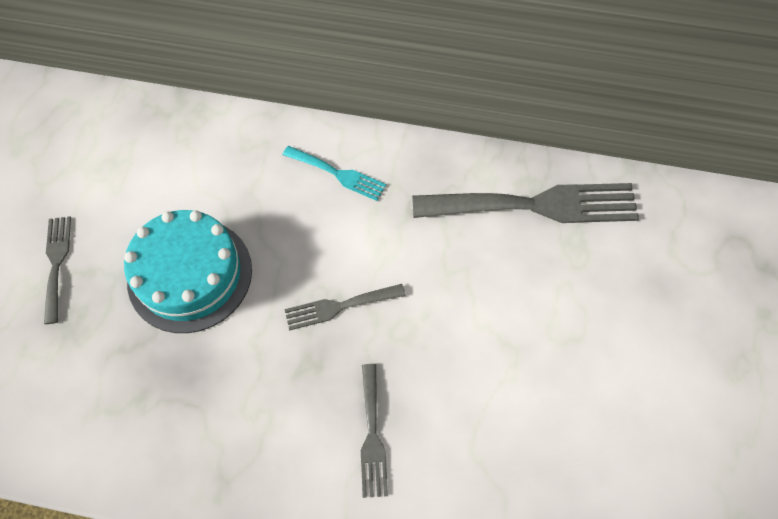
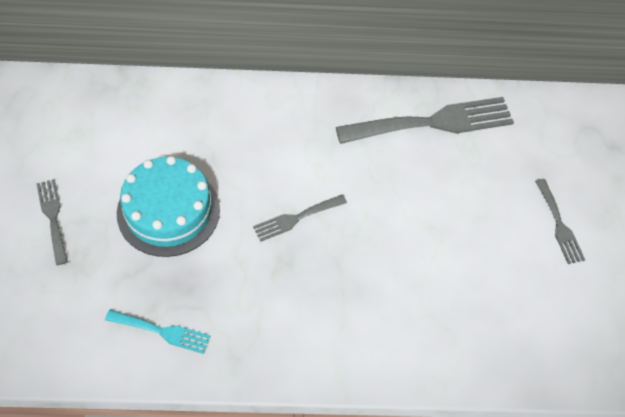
camera: 15 degrees left, 5 degrees down
turquoise fork [283,146,386,201] -> turquoise fork moved to [105,310,211,354]
grey fork [361,364,388,498] -> grey fork moved to [535,179,585,264]

